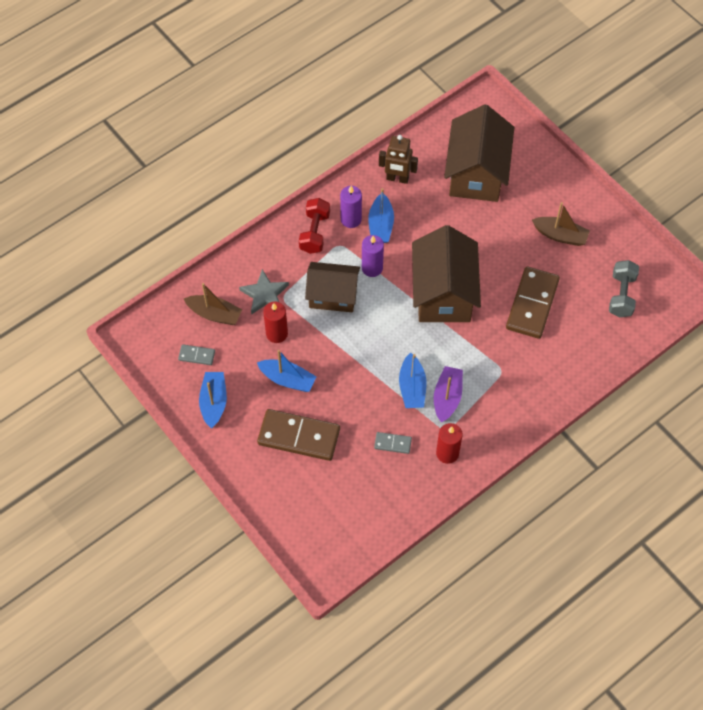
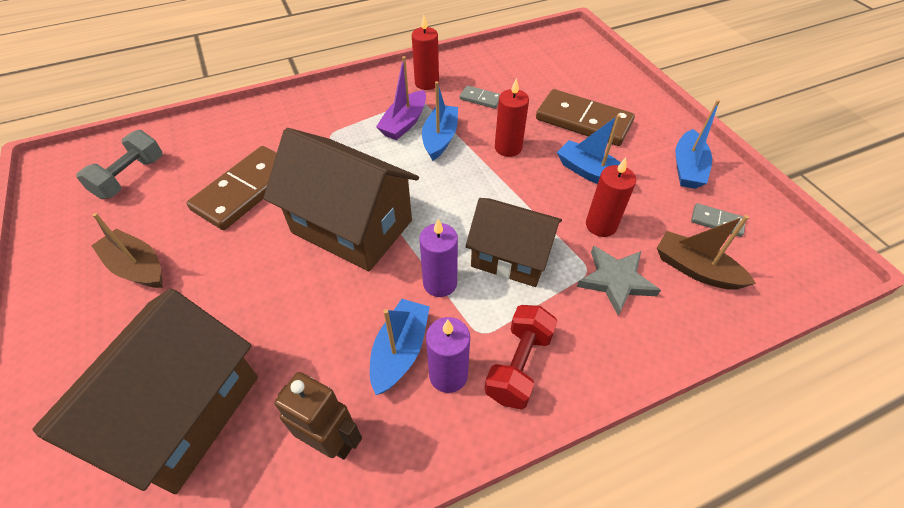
camera: 165 degrees left, 10 degrees down
brown house [412,225,481,322] -> brown house turned 75 degrees counterclockwise [263,128,419,271]
none -> red candle [495,78,529,157]

